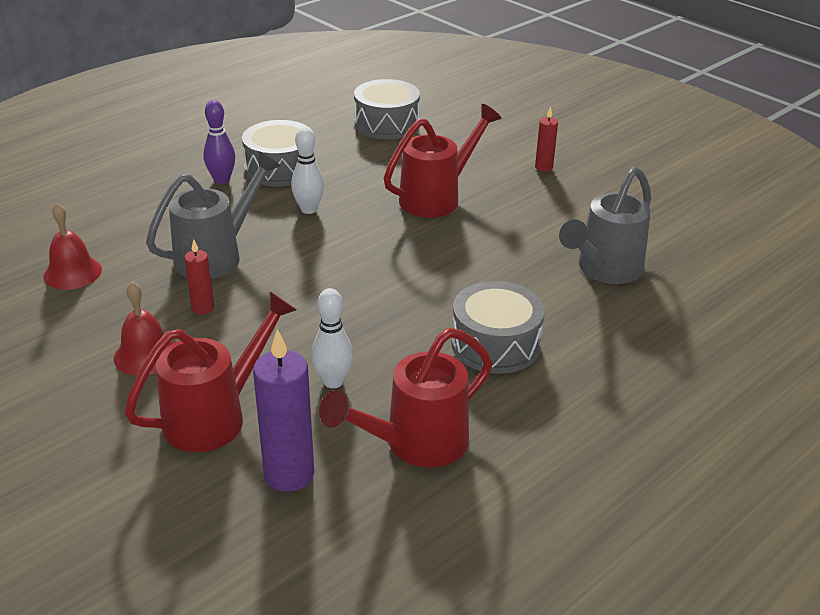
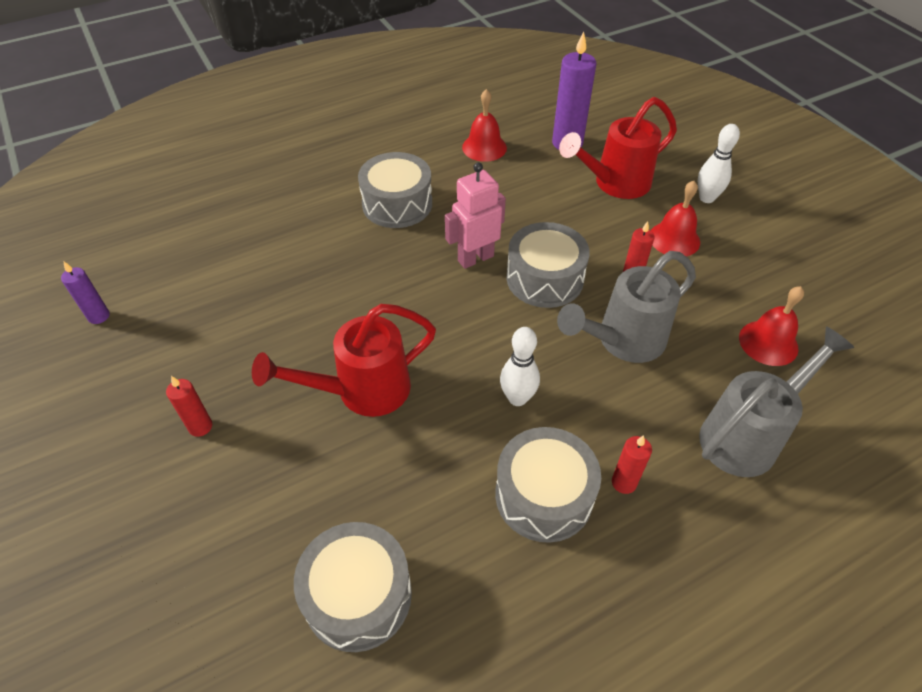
camera: 165 degrees left, 15 degrees up
purple bowling pin [203,100,235,184] -> red candle [612,435,652,494]
white bowling pin [312,288,353,388] -> white bowling pin moved to [698,124,740,203]
red watering can [319,328,493,468] -> red bell [462,89,507,162]
grey watering can [559,167,651,284] -> grey watering can moved to [699,326,855,477]
none -> purple candle [61,261,109,324]
none -> pink robot [445,162,506,269]
none -> grey drum [506,222,590,308]

